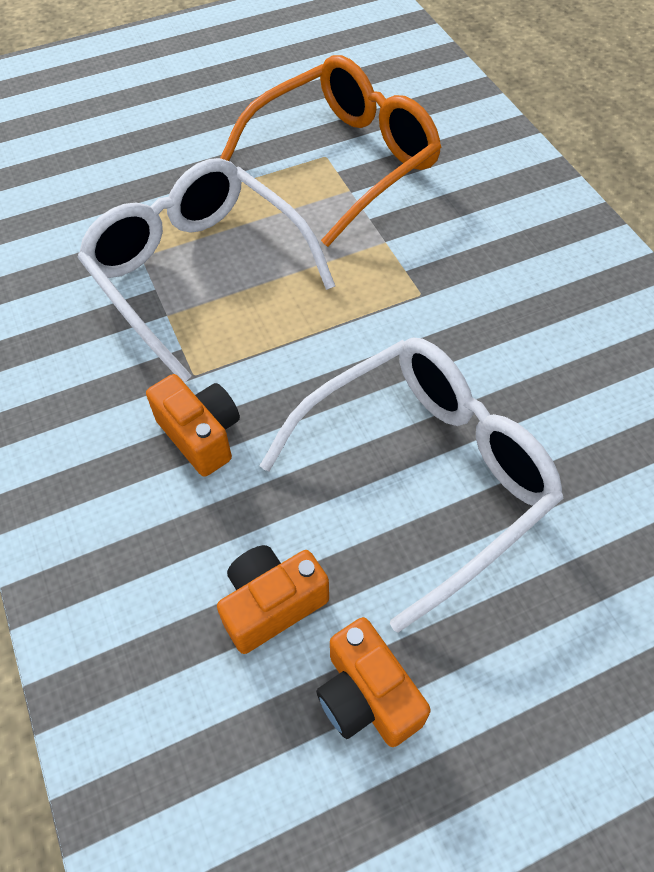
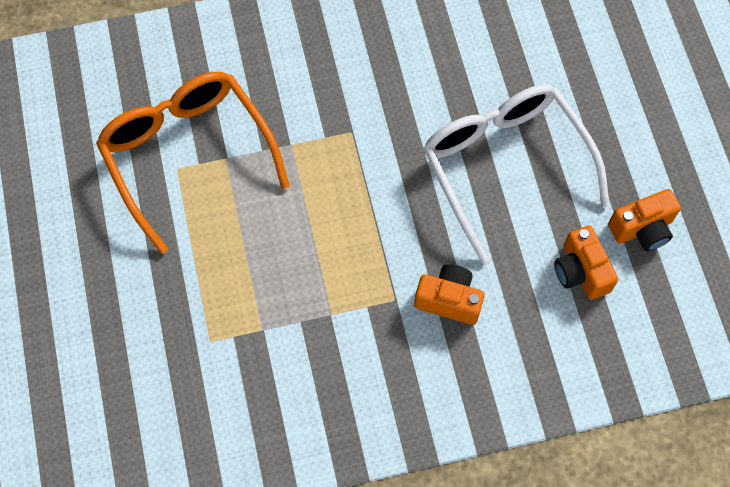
camera: 80 degrees left, 10 degrees up
white glasses [77,158,335,382] -> none
orange camera [146,374,240,477] -> orange camera turned 45 degrees clockwise [414,264,485,325]

